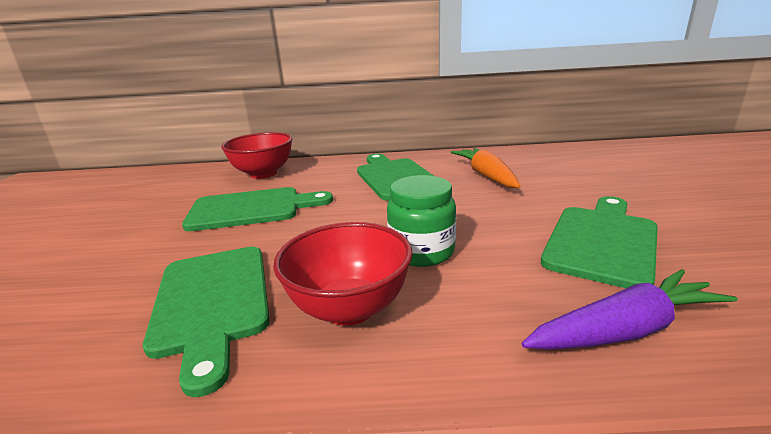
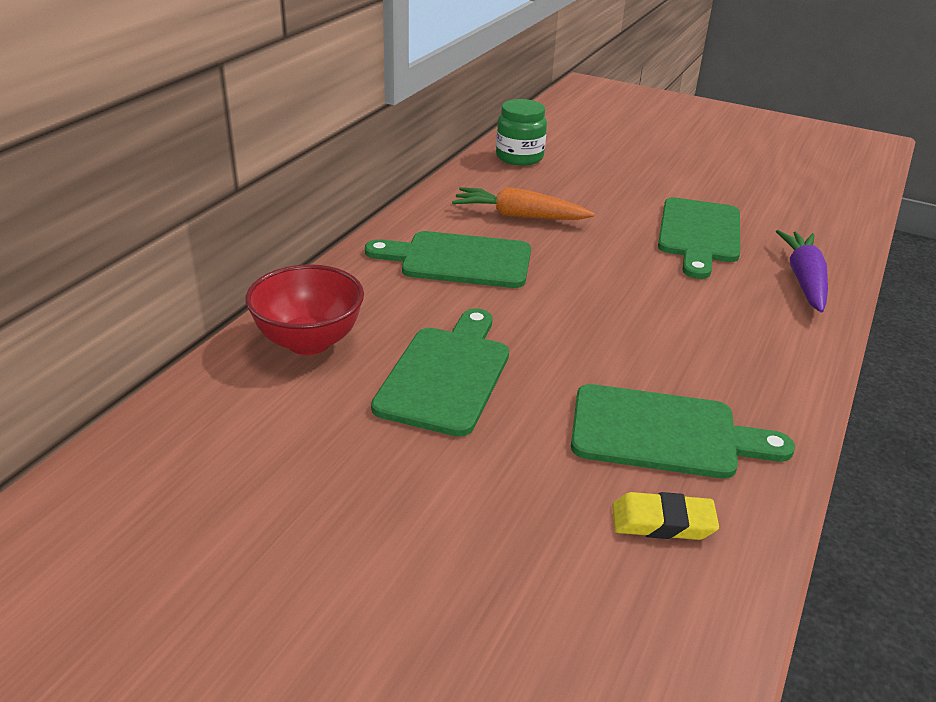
camera: 65 degrees left, 10 degrees up
red bowl [273,222,413,326] -> none
green jar [387,175,456,267] -> green jar moved to [496,99,547,166]
green cutting board [541,196,658,288] -> green cutting board turned 135 degrees counterclockwise [658,197,740,279]
none -> yellow eraser [612,492,719,540]

